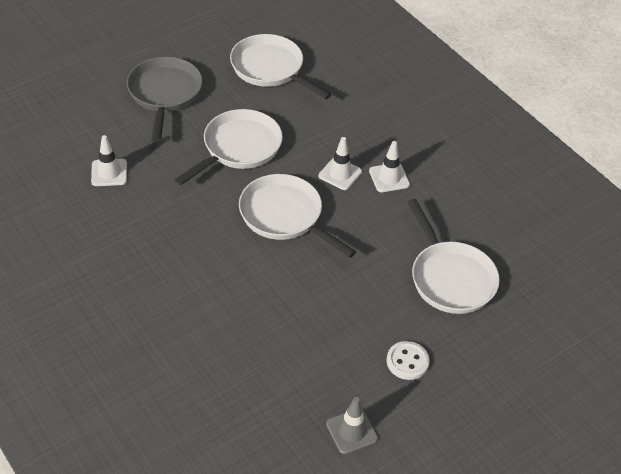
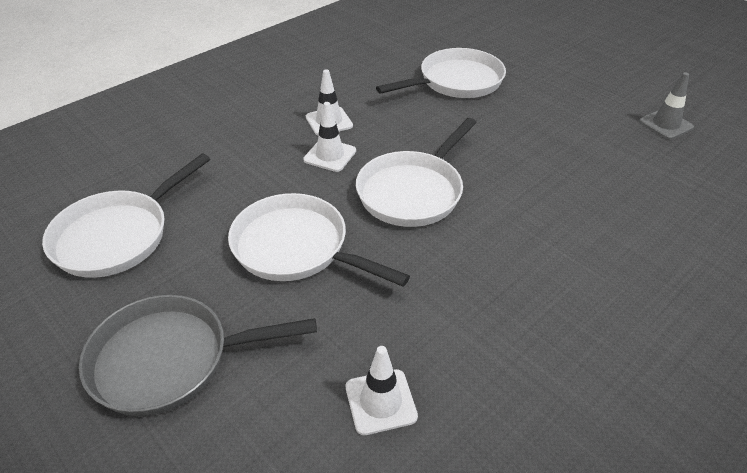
camera: 95 degrees left, 5 degrees down
white button [387,341,430,380] -> none

